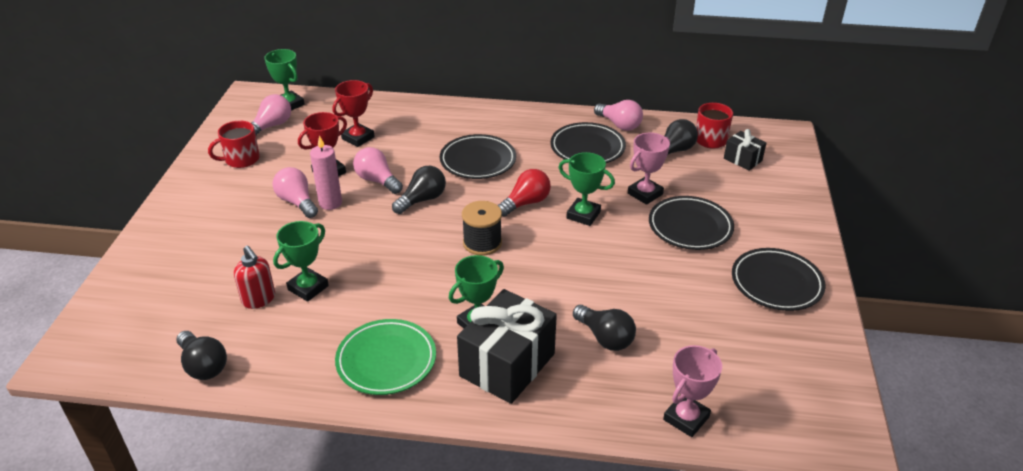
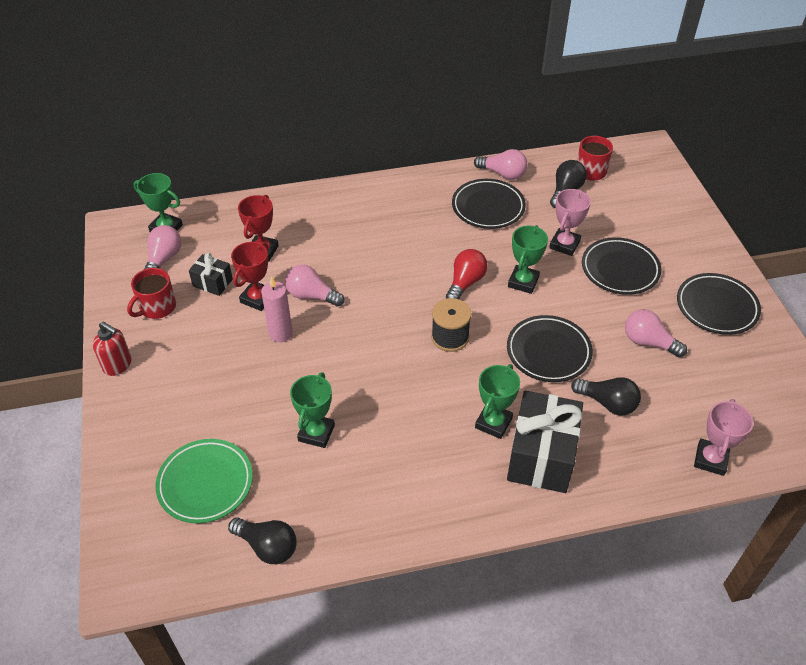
camera: 20 degrees left, 10 degrees up
red soap dispenser [234,246,275,309] -> red soap dispenser moved to [93,322,131,376]
pink light bulb [273,167,318,218] -> pink light bulb moved to [625,309,687,357]
green plate [335,319,436,395] -> green plate moved to [155,439,253,523]
black light bulb [392,166,446,214] -> none
black plate [440,134,516,179] -> black plate moved to [507,315,593,382]
green trophy [558,152,615,226] -> green trophy turned 75 degrees counterclockwise [508,225,548,294]
black gift [724,129,766,171] -> black gift moved to [189,253,233,296]

